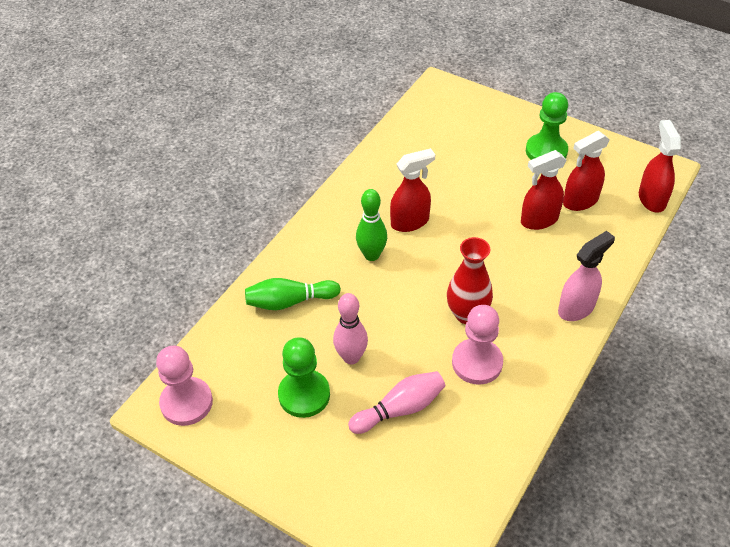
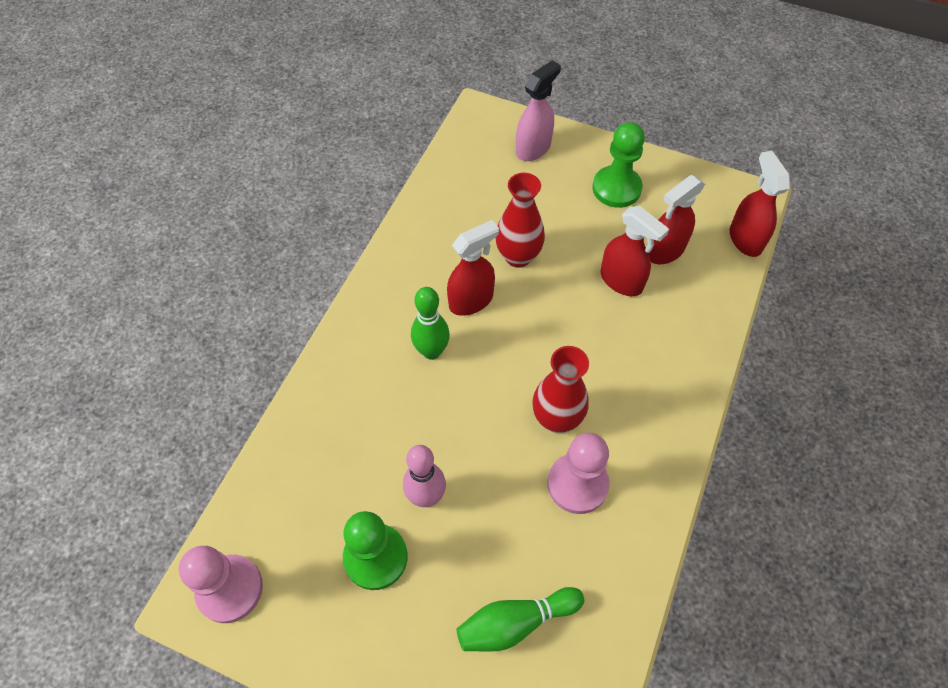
camera: 10 degrees left, 10 degrees up
green bowling pin [245,278,341,310] -> green bowling pin moved to [456,587,584,652]
pink bowling pin [348,371,445,434] -> none
red spray bottle [521,150,567,230] -> red spray bottle turned 105 degrees counterclockwise [600,206,669,296]
pink spray bottle [558,231,615,321] -> pink spray bottle moved to [516,60,561,161]
none -> red vase [495,173,545,268]

